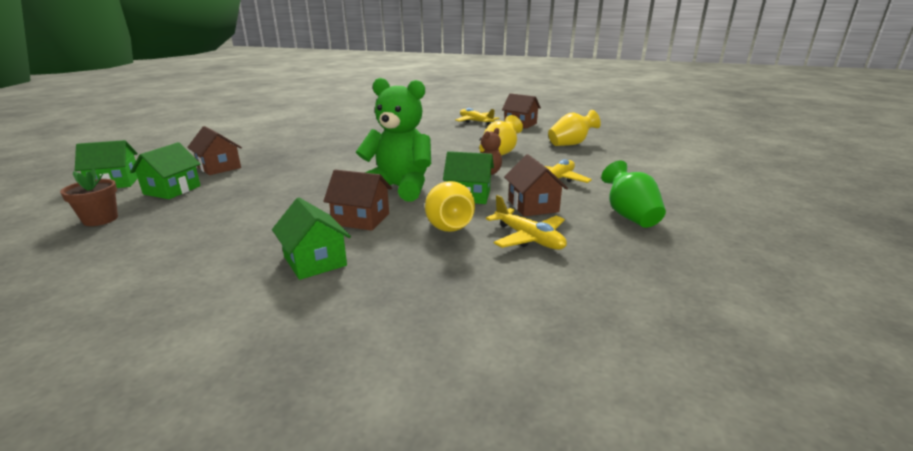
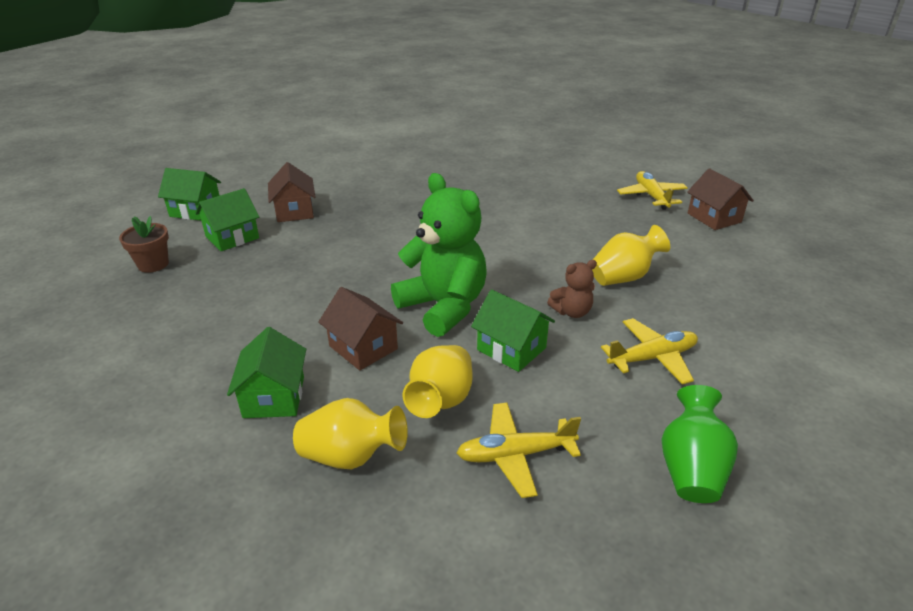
camera: 30 degrees right, 10 degrees up
yellow plane [486,195,567,250] -> yellow plane turned 90 degrees clockwise [457,403,581,498]
brown house [504,154,568,217] -> none
yellow vase [548,110,601,146] -> yellow vase moved to [293,398,408,469]

